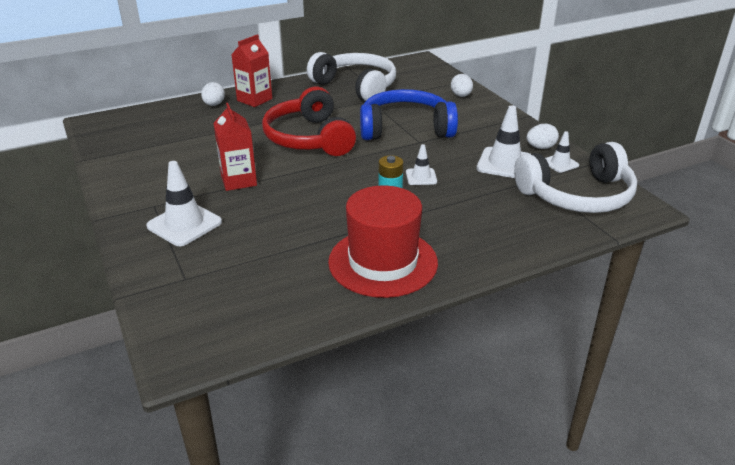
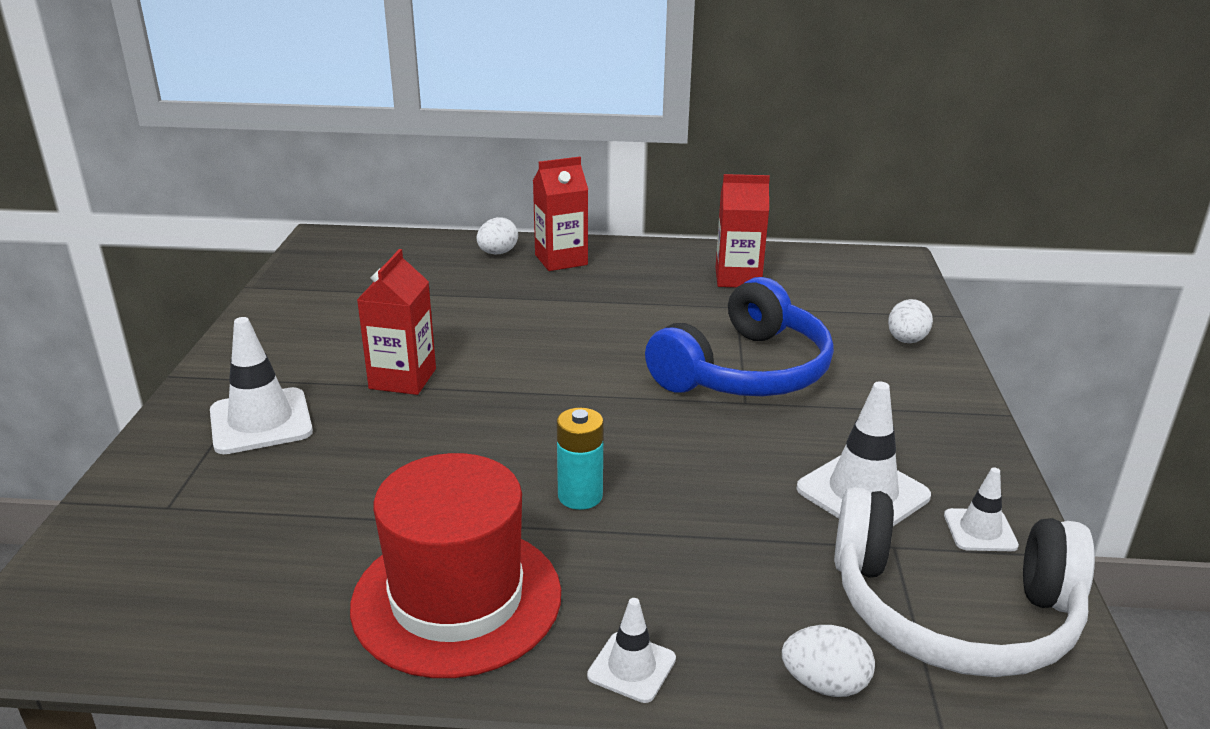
camera: 30 degrees right, 5 degrees down
red headphones [262,87,356,156] -> none
white headphones [307,52,396,101] -> red carton [715,174,770,287]
blue headphones [360,89,458,140] -> blue headphones turned 105 degrees clockwise [645,277,834,396]
white traffic cone [406,144,437,185] -> white traffic cone moved to [587,598,676,703]
white egg [527,124,559,149] -> white egg moved to [782,625,875,697]

